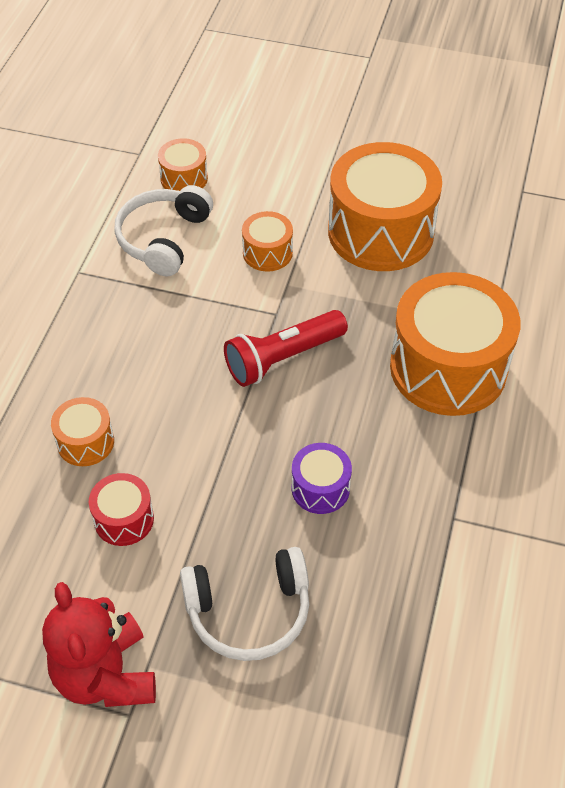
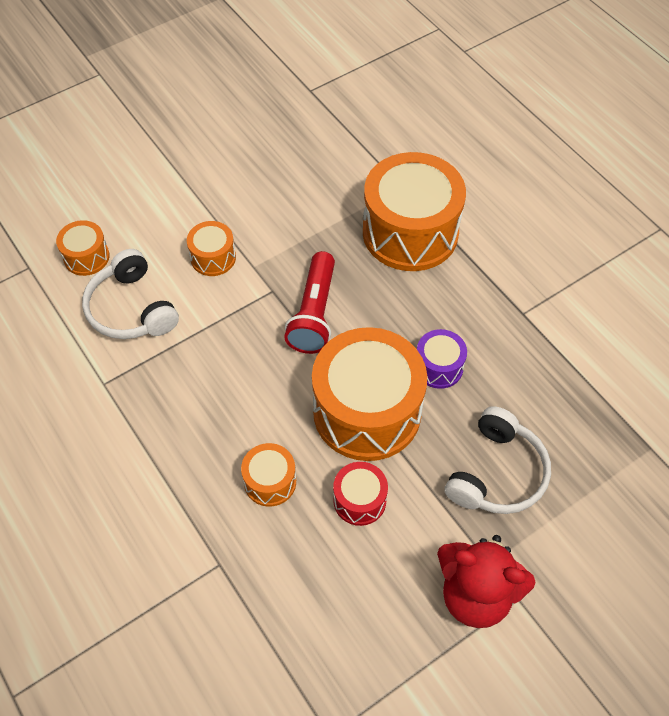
camera: 50 degrees left, 5 degrees up
orange drum [328,142,442,271] -> orange drum moved to [312,327,427,461]

